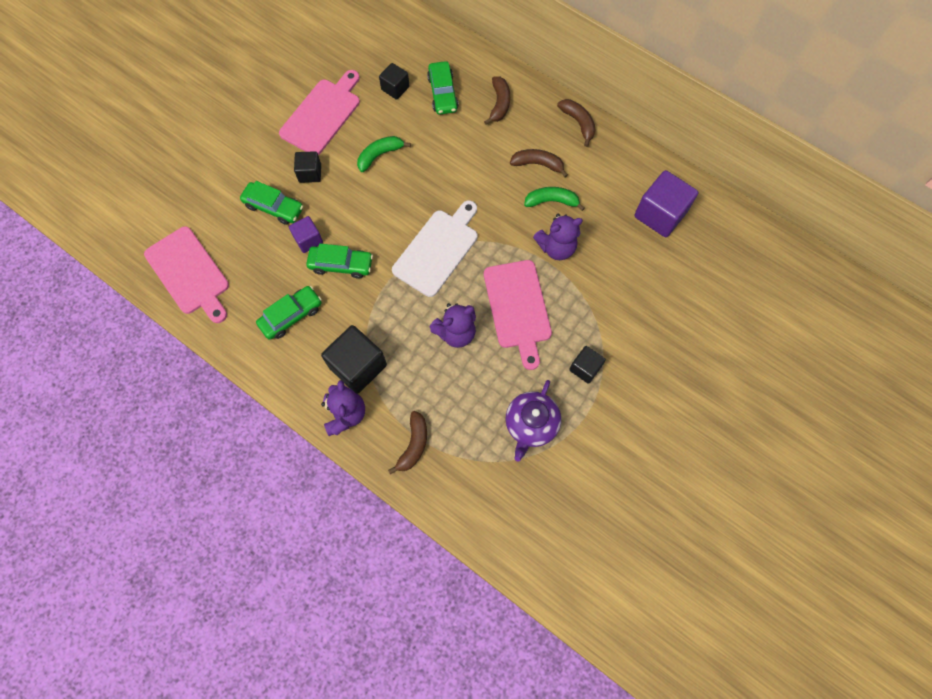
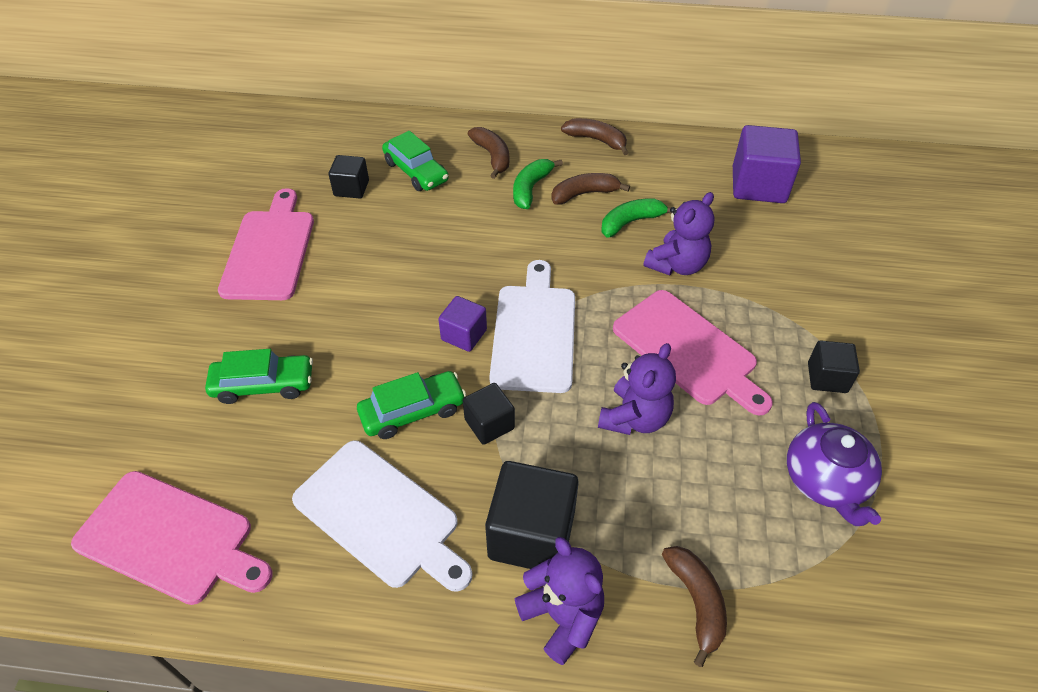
camera: 30 degrees left, 20 degrees down
green car [256,286,322,340] -> white cutting board [292,441,472,592]
purple cube [289,216,323,253] -> purple cube moved to [438,296,487,352]
black cube [294,151,321,183] -> black cube moved to [463,383,515,445]
green banana [357,136,411,172] -> green banana moved to [513,159,563,209]

